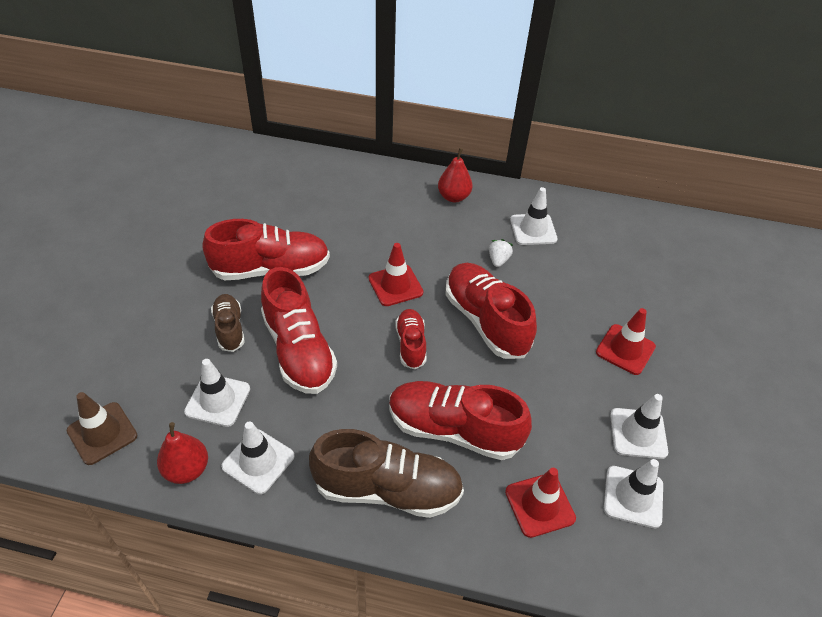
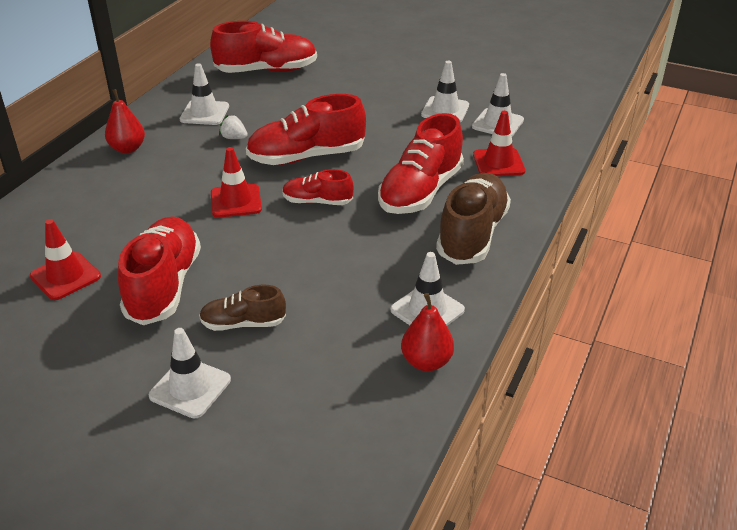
camera: 75 degrees left, 10 degrees down
brown traffic cone [67,392,137,465] -> none
white traffic cone [184,359,250,427] -> white traffic cone moved to [149,328,231,418]
red shoe [261,267,337,394] -> red shoe moved to [210,21,317,73]
red traffic cone [596,308,656,375] -> red traffic cone moved to [30,219,101,300]

